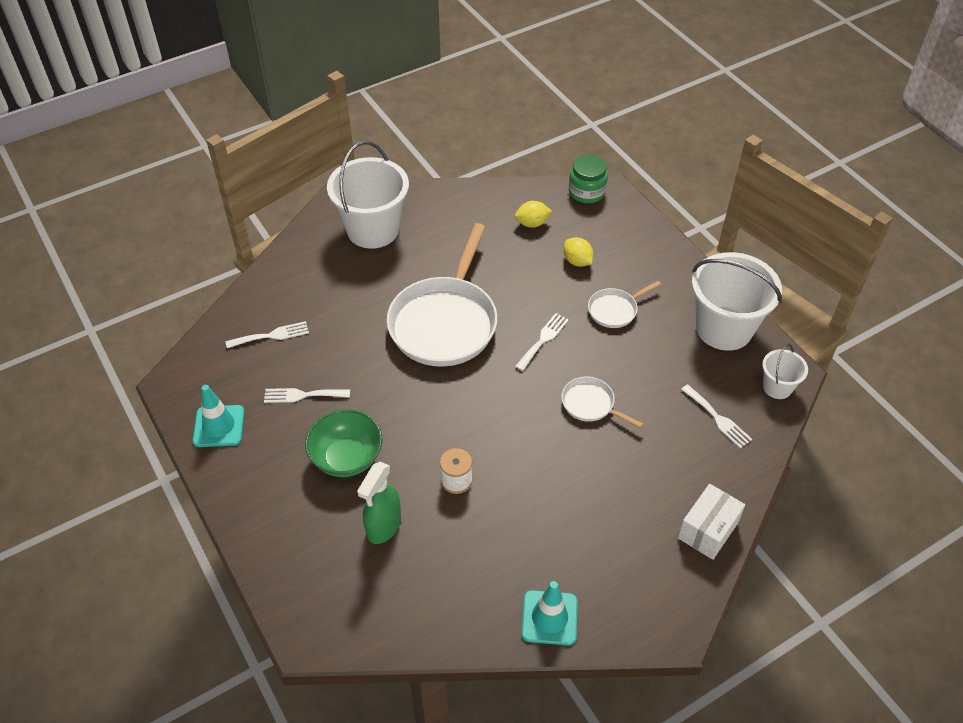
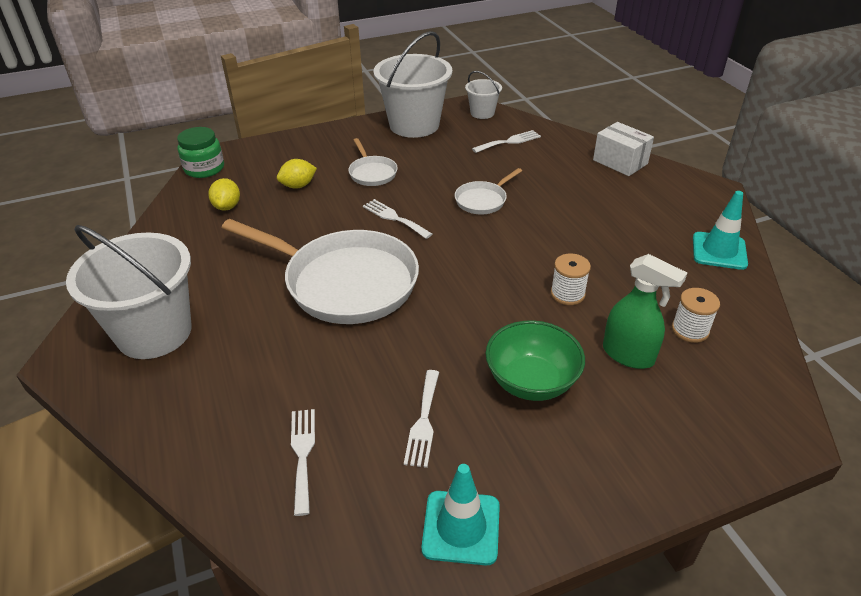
camera: 80 degrees left, 10 degrees down
none -> white spool [672,288,720,343]

